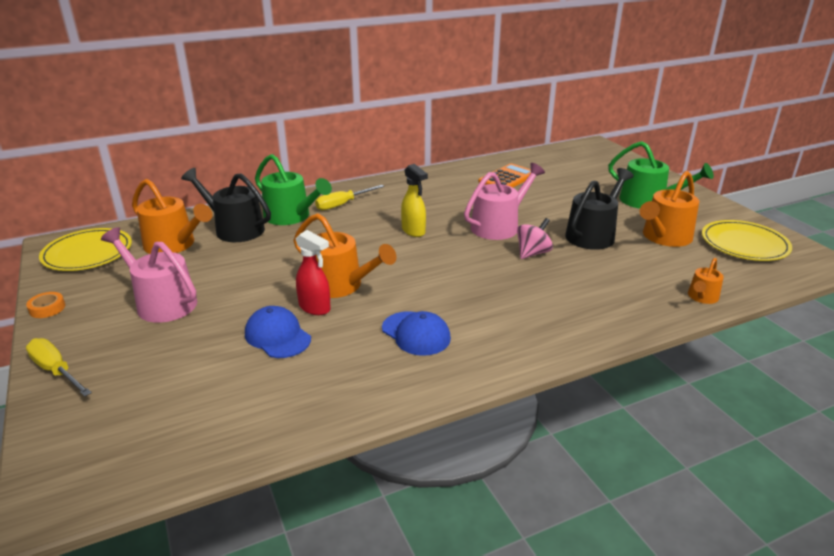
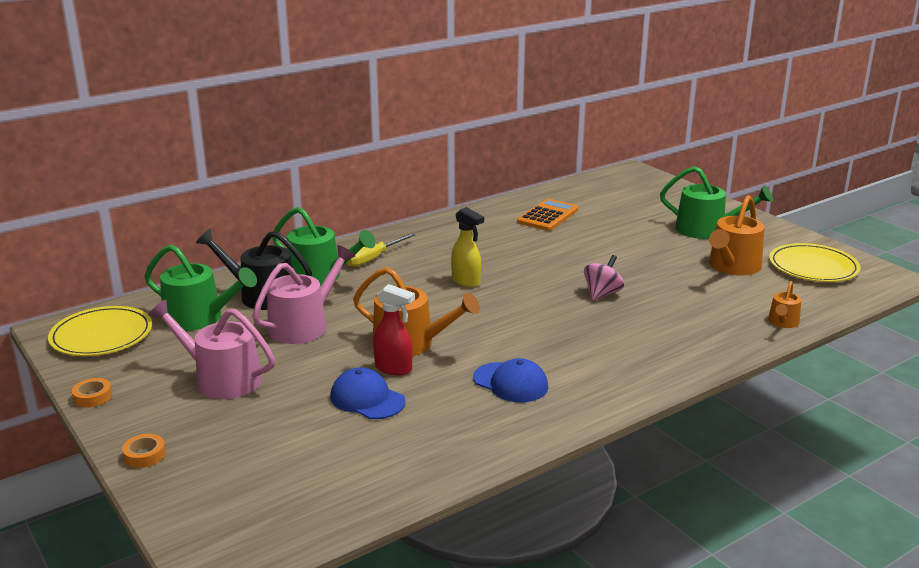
camera: 10 degrees left, 5 degrees down
yellow screwdriver [26,338,92,397] -> orange tape [122,434,166,468]
orange watering can [132,179,212,254] -> green watering can [144,244,257,331]
pink watering can [464,163,545,240] -> pink watering can moved to [252,245,355,344]
black watering can [565,168,634,250] -> none

